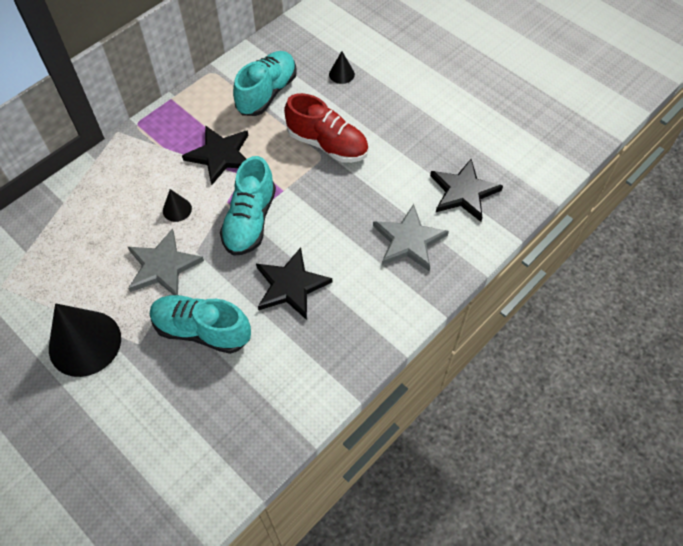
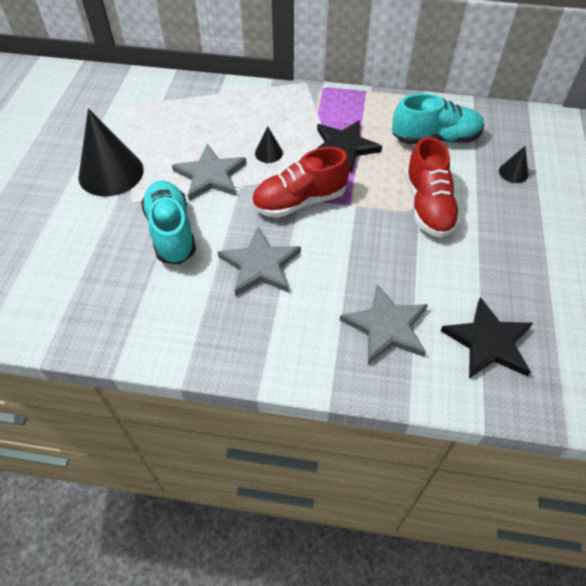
camera: 55 degrees right, 5 degrees down
turquoise shoe [220,156,276,256] -> red shoe [252,147,350,218]
black star [256,247,332,320] -> grey star [218,227,301,296]

